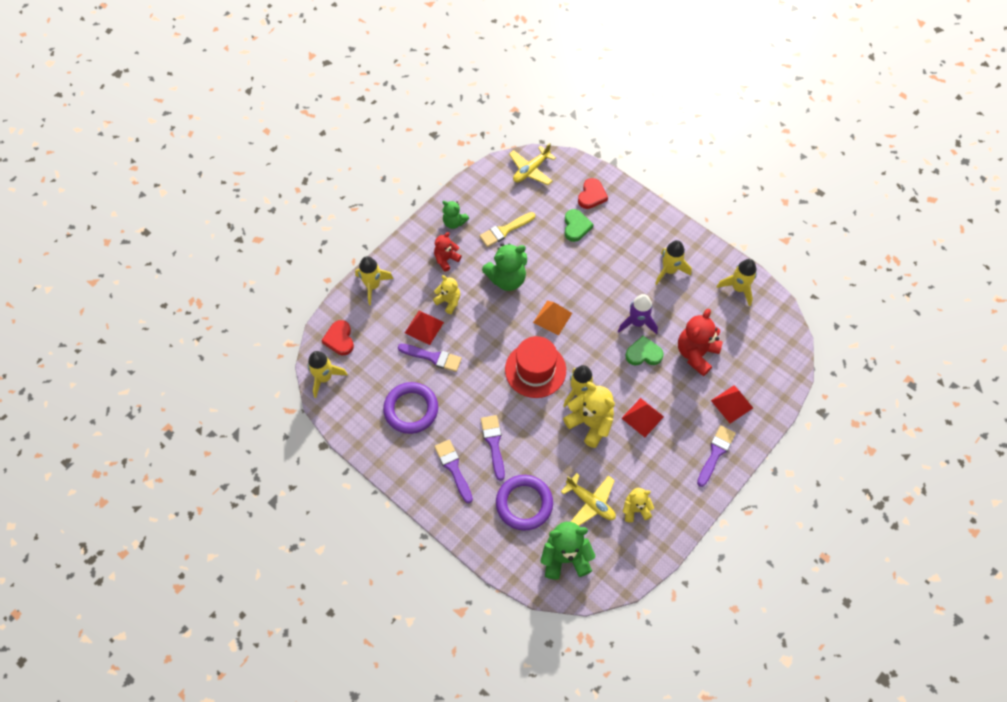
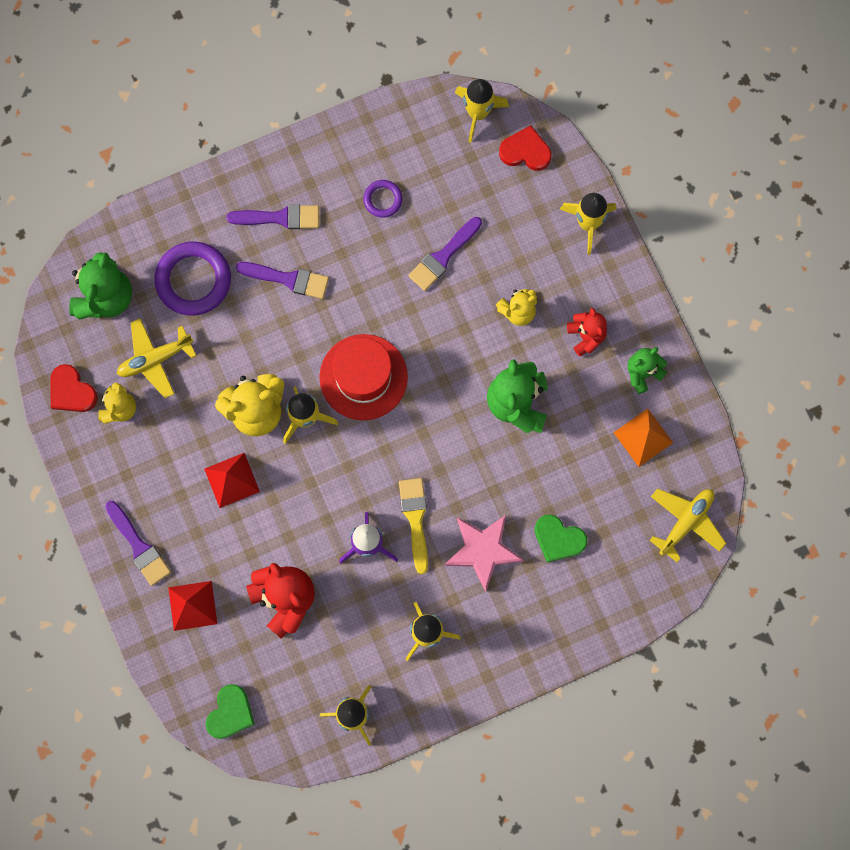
camera: 115 degrees right, 15 degrees up
purple ring [383,382,438,434] -> purple ring [363,180,403,218], size x0.52
red pyramid [405,311,444,345] -> none
yellow brush [479,212,535,247] -> yellow brush moved to [399,478,428,574]
yellow plane [509,143,556,185] -> yellow plane turned 60 degrees clockwise [649,488,726,562]
orange pyramid [533,301,572,336] -> orange pyramid moved to [613,409,673,467]
red heart [578,178,608,209] -> red heart moved to [50,364,98,412]
green heart [625,336,664,366] -> green heart moved to [206,684,255,739]
none -> pink star [444,515,524,592]

